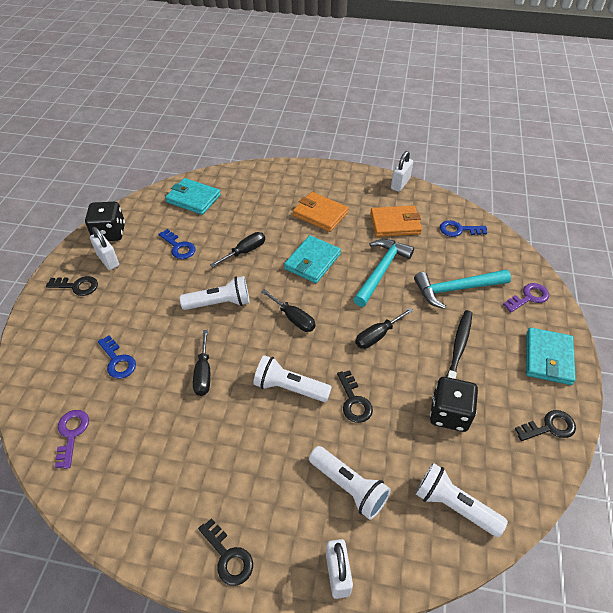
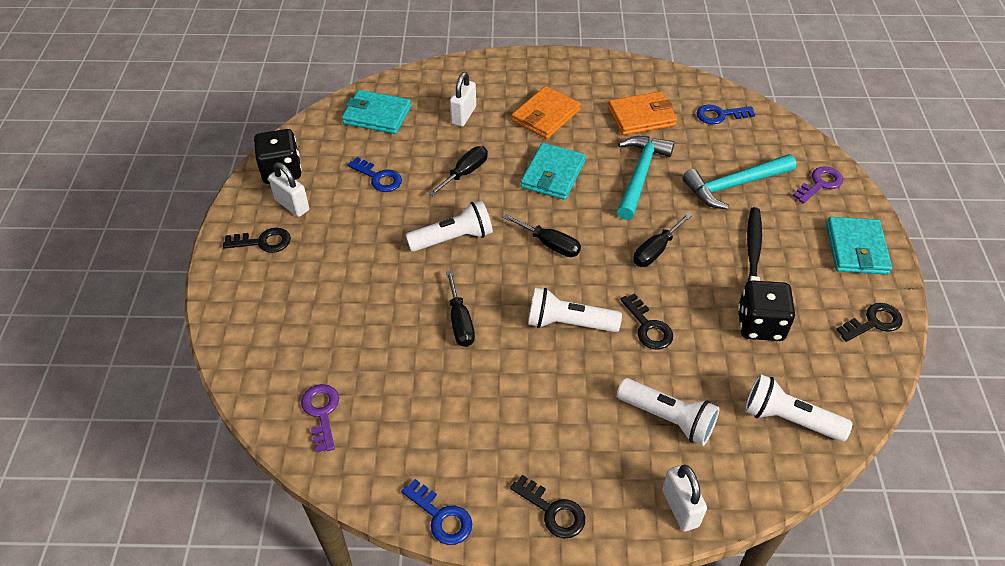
camera: 10 degrees left, 0 degrees up
blue key [98,335,136,379] -> blue key moved to [401,479,472,545]
orange wallet [293,192,349,232] -> orange wallet turned 75 degrees counterclockwise [512,86,581,139]
white padlock [391,151,413,192] -> white padlock moved to [450,72,476,126]

